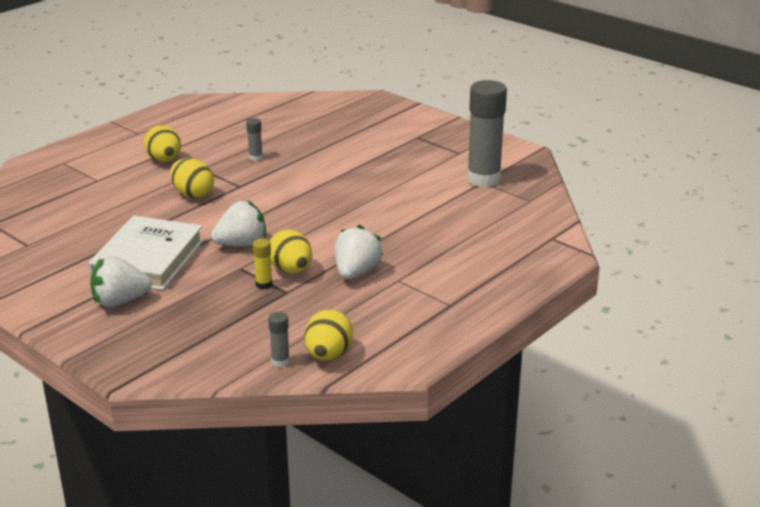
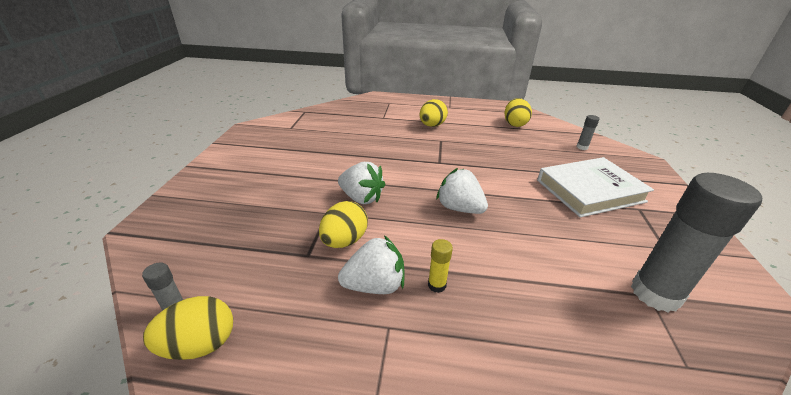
camera: 55 degrees right, 5 degrees up
white book [88,216,204,290] -> white book moved to [537,157,654,217]
white strawberry [90,256,152,307] -> white strawberry moved to [436,168,488,214]
yellow egg [170,158,214,198] -> yellow egg moved to [504,98,532,127]
grey glue stick [246,118,263,161] -> grey glue stick moved to [576,115,599,150]
yellow glue stick [253,238,272,289] -> yellow glue stick moved to [428,239,453,293]

